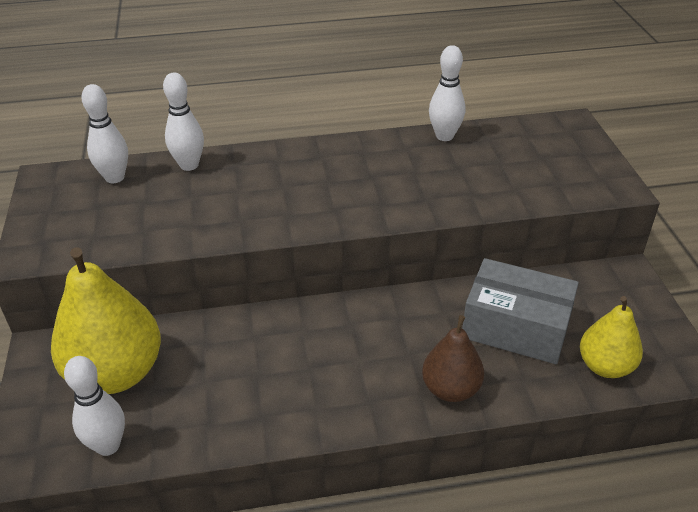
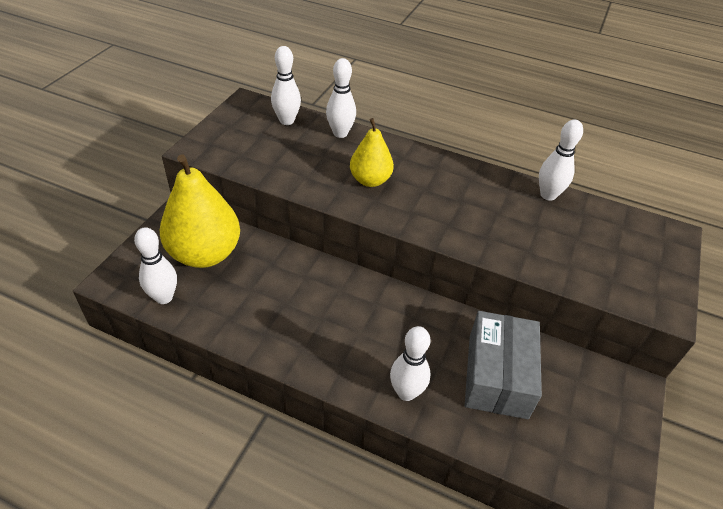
camera: 30 degrees right, 5 degrees up
brown pear [422,315,484,402] -> white bowling pin [390,326,430,401]
grey box [462,258,579,364] -> grey box turned 45 degrees clockwise [465,311,542,419]
yellow pear [580,296,643,378] -> yellow pear moved to [350,118,394,187]

